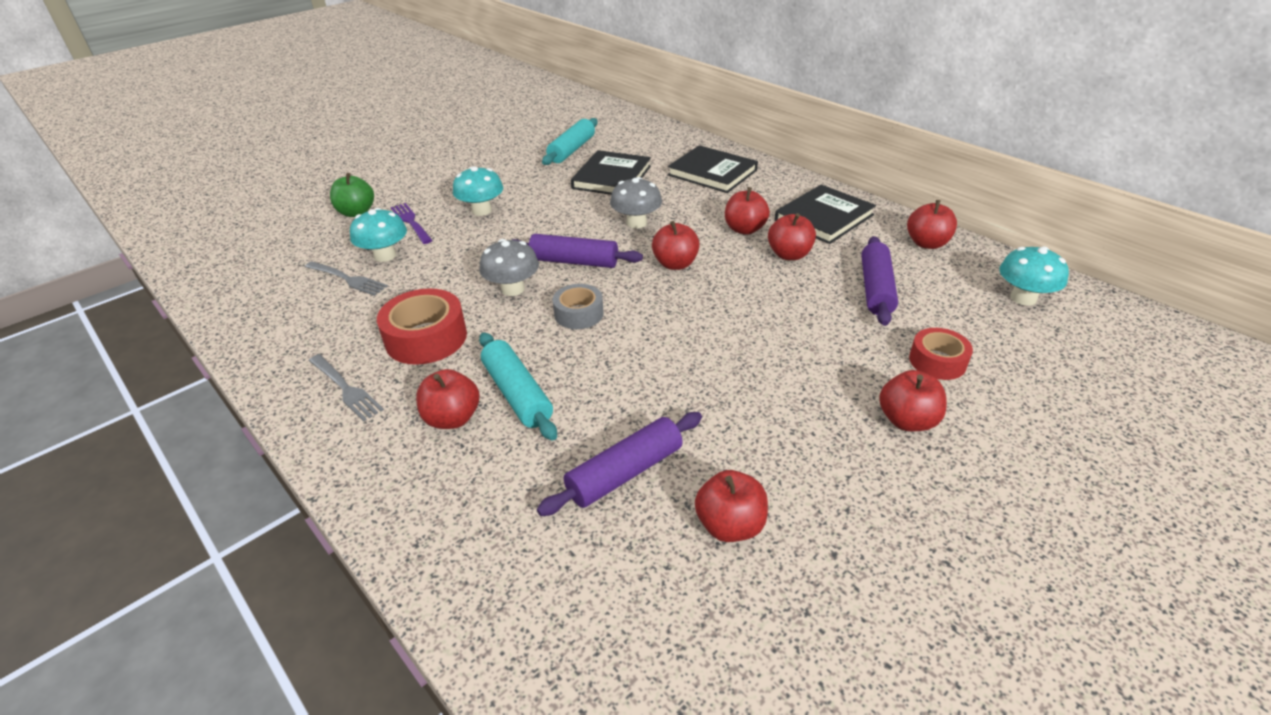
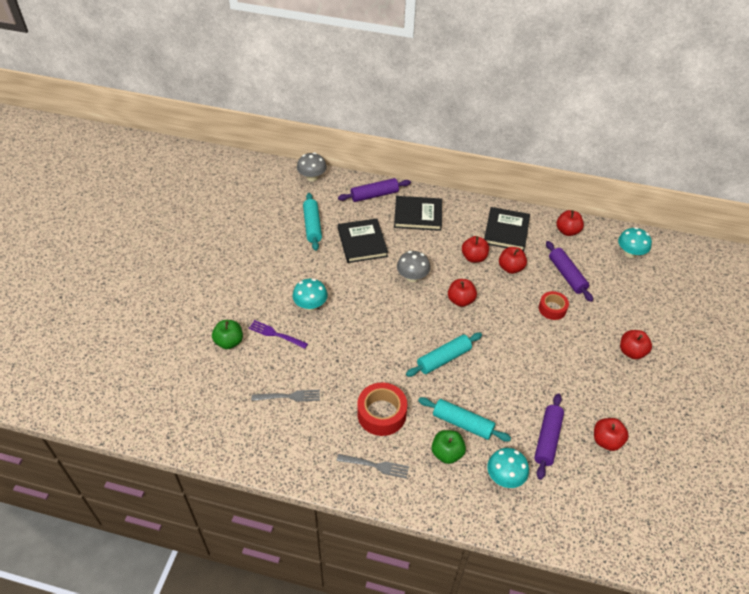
camera: 35 degrees left, 10 degrees up
turquoise mushroom [350,208,407,262] -> turquoise mushroom moved to [487,448,529,488]
red apple [416,369,479,429] -> green apple [432,430,466,464]
grey mushroom [479,239,539,296] -> grey mushroom moved to [297,152,327,182]
purple rolling pin [512,234,643,268] -> purple rolling pin moved to [338,178,411,202]
grey tape [553,284,604,329] -> turquoise rolling pin [406,333,482,377]
red tape [909,328,973,380] -> red tape moved to [539,291,569,320]

